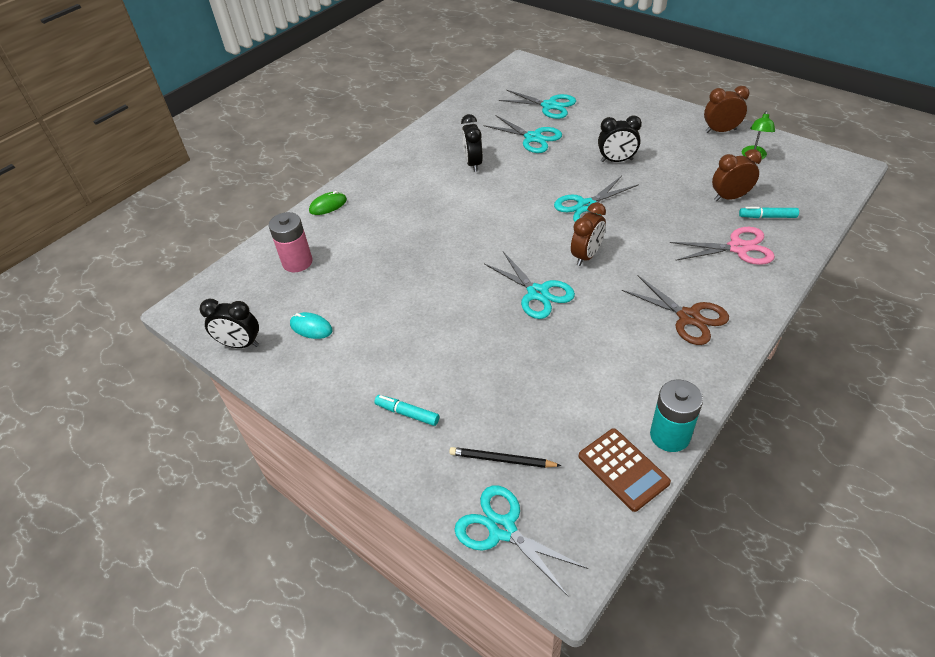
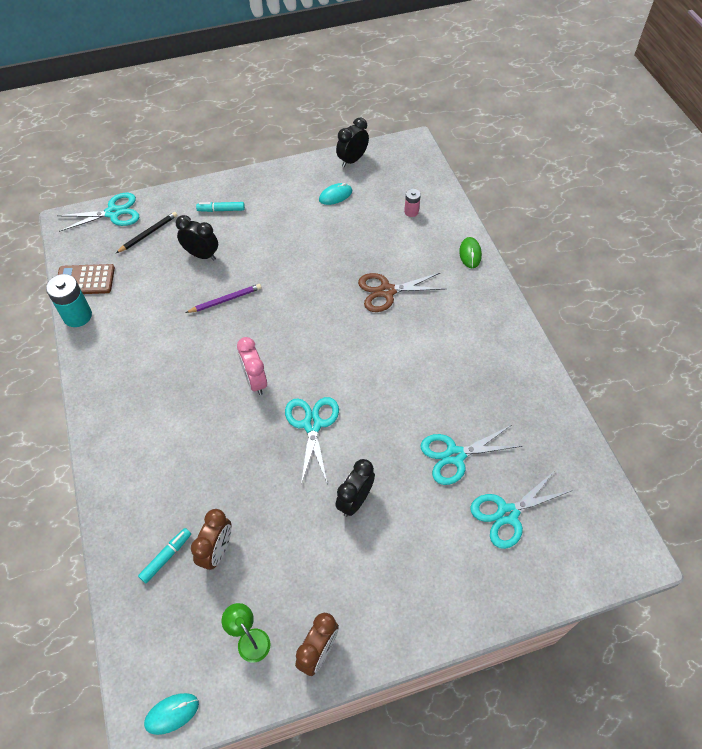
camera: 120 degrees right, 10 degrees up
pink battery [269,212,313,273] -> pink battery [404,189,421,217], size x0.56
turquoise marker [374,395,439,426] -> turquoise marker turned 150 degrees counterclockwise [196,202,245,212]
black clock [461,114,483,172] -> black clock moved to [176,215,218,260]
turquoise scissors [484,252,575,319] -> none
brown clock [571,202,606,266] -> pink clock [237,337,267,395]
brown scissors [622,275,729,345] -> brown scissors moved to [358,272,446,312]
pink scissors [670,227,775,265] -> none
none -> turquoise mouse [144,693,199,735]
none -> purple pencil [186,284,261,313]

